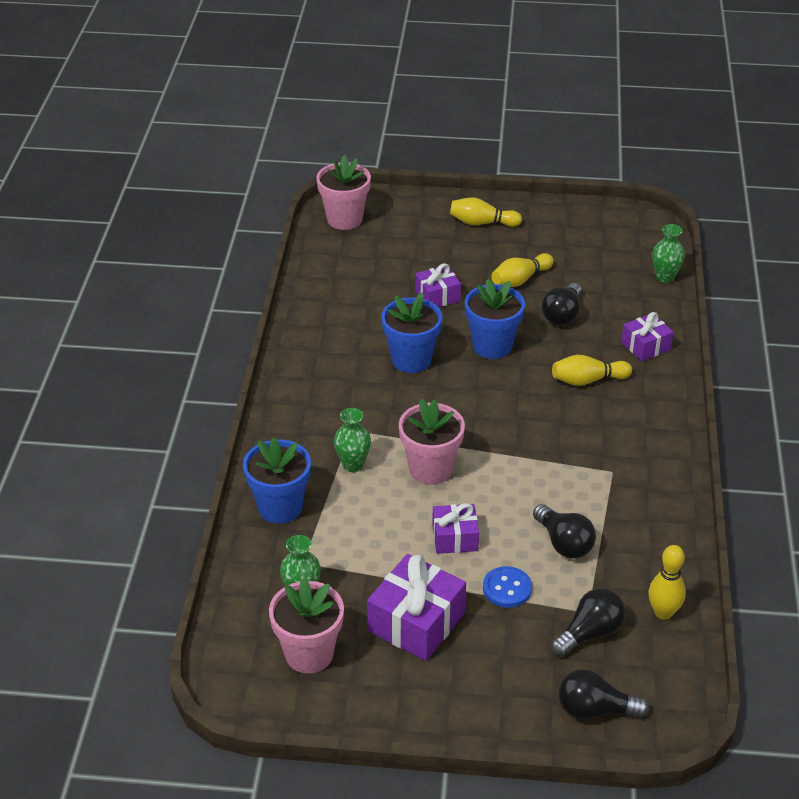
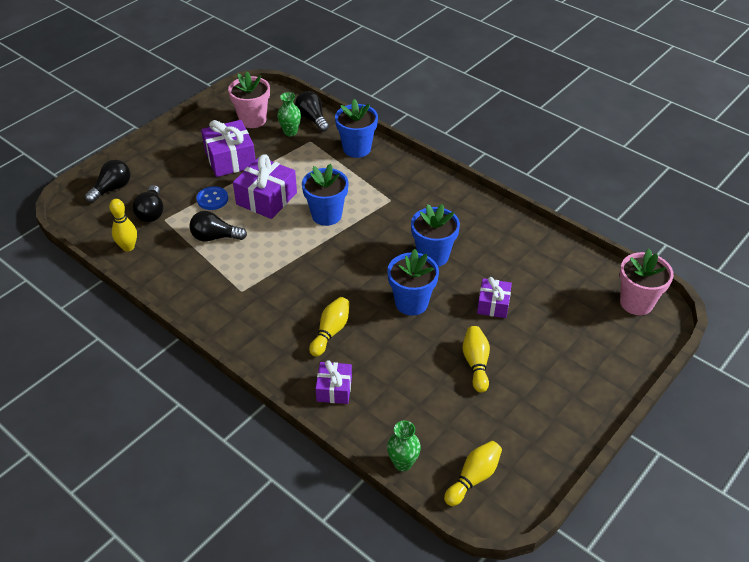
camera: 125 degrees right, 5 degrees up
green vase [334,408,371,472] -> none
pink flower pot [399,399,465,485] -> blue flower pot [302,164,348,226]
purple gift [432,503,479,554] -> purple gift [233,154,297,219], size x1.66
yellow bowling pin [450,198,522,227] -> yellow bowling pin moved to [444,441,502,506]
black light bulb [542,283,581,326] -> black light bulb moved to [295,91,329,132]

